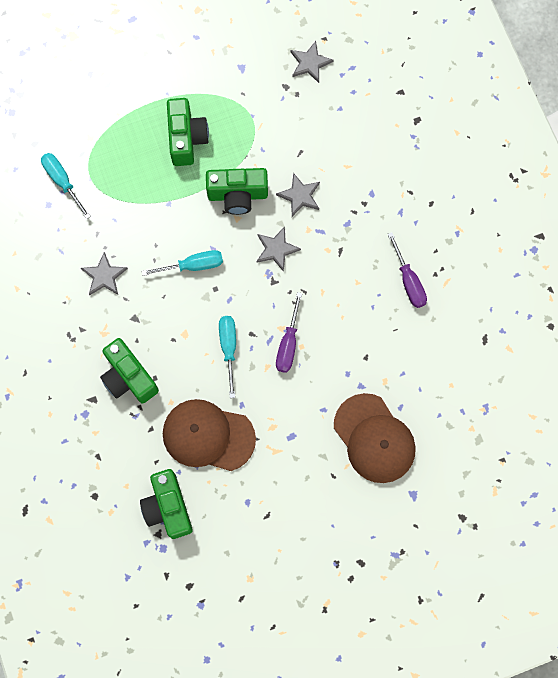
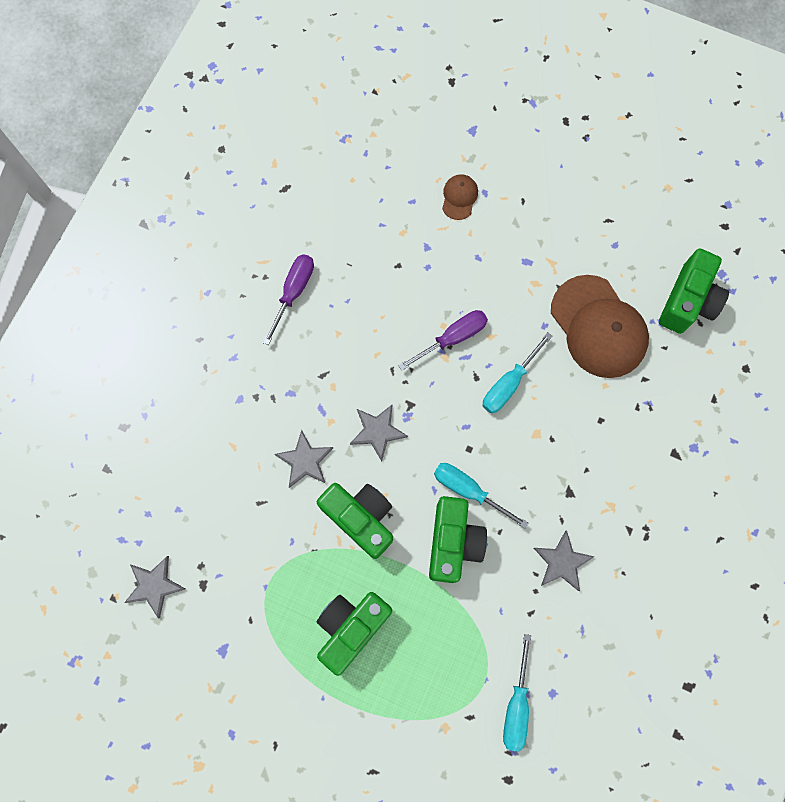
camera: 135 degrees left, 0 degrees up
green camera [100,338,159,404] -> green camera moved to [429,496,487,583]
brown cap [334,393,416,483] -> brown cap [442,174,478,220], size x0.45

